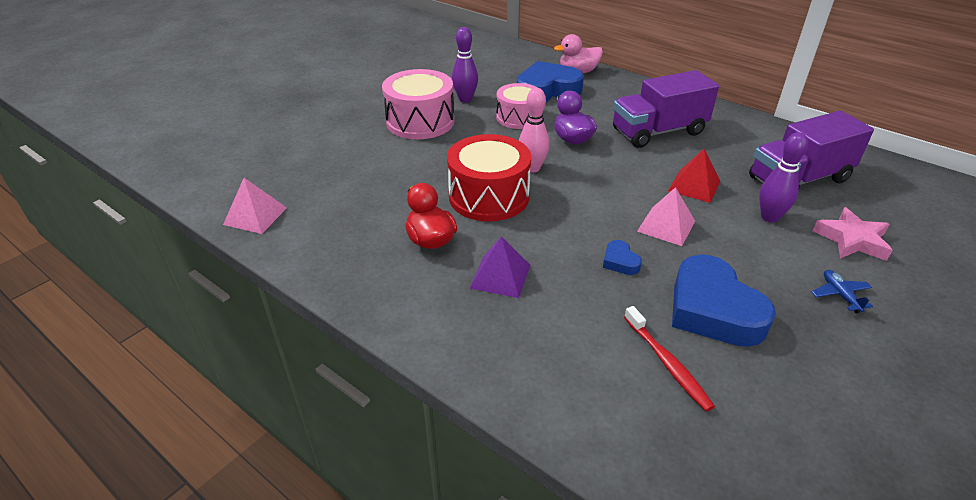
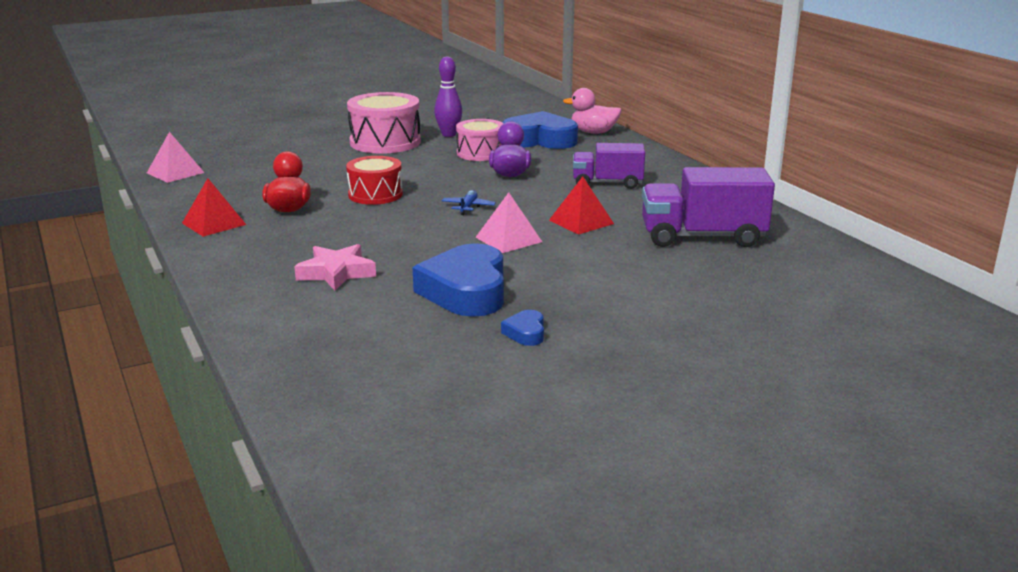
camera: 25 degrees right, 15 degrees down
red drum [447,134,531,221] -> red drum [346,156,403,205], size x0.66
purple pyramid [469,236,530,298] -> none
pink bowling pin [519,88,549,172] -> none
blue heart [603,240,642,275] -> blue heart moved to [501,310,544,346]
purple truck [613,70,719,148] -> purple truck [573,143,645,189], size x0.66
red toothbrush [624,306,715,411] -> none
purple bowling pin [759,132,808,223] -> none
blue plane [812,270,873,313] -> blue plane moved to [442,190,496,215]
pink star [813,207,893,261] -> pink star moved to [294,244,376,291]
none -> red pyramid [182,178,246,237]

